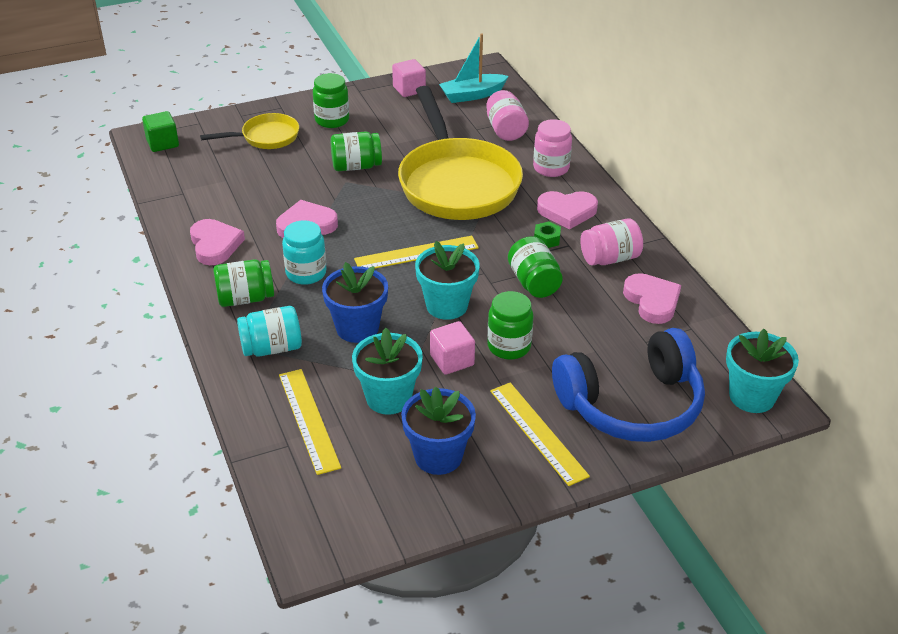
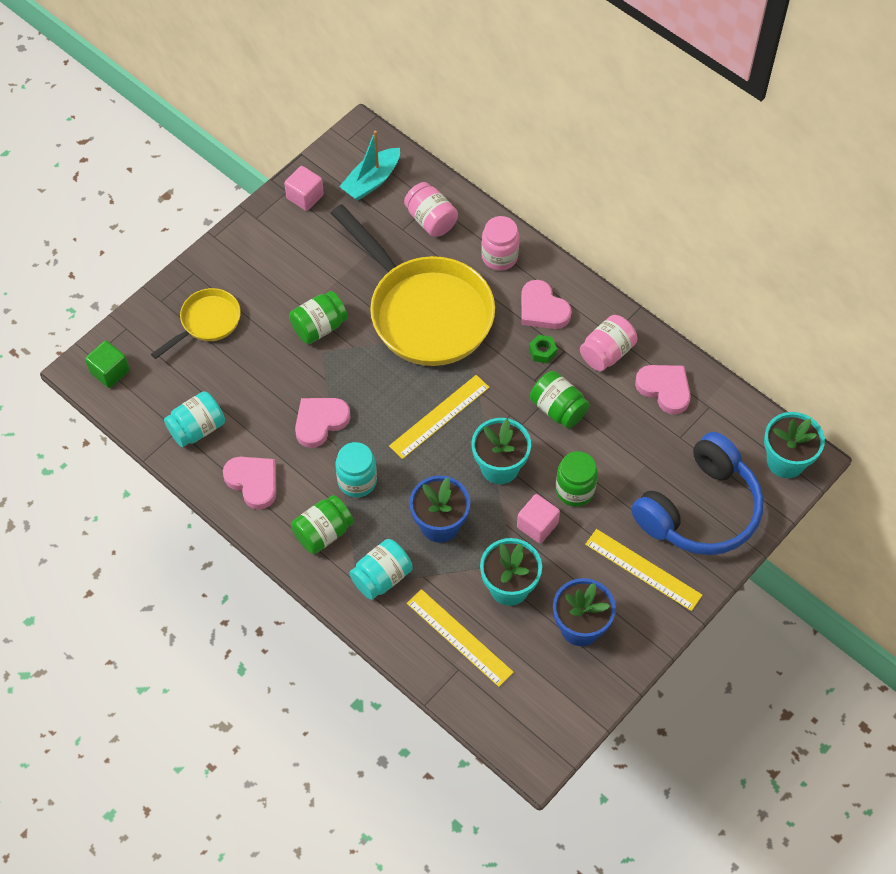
camera: 25 degrees left, 20 degrees up
green jar [313,73,349,128] -> none
pink heart [537,191,598,229] -> pink heart turned 75 degrees clockwise [521,280,572,329]
none -> turquoise jar [164,391,225,447]

